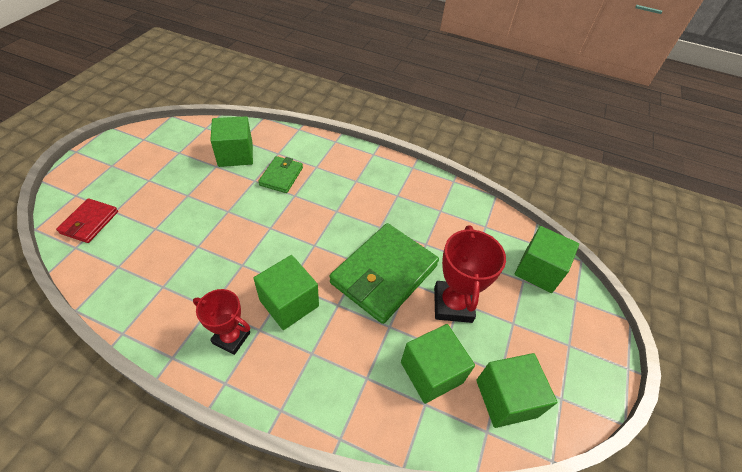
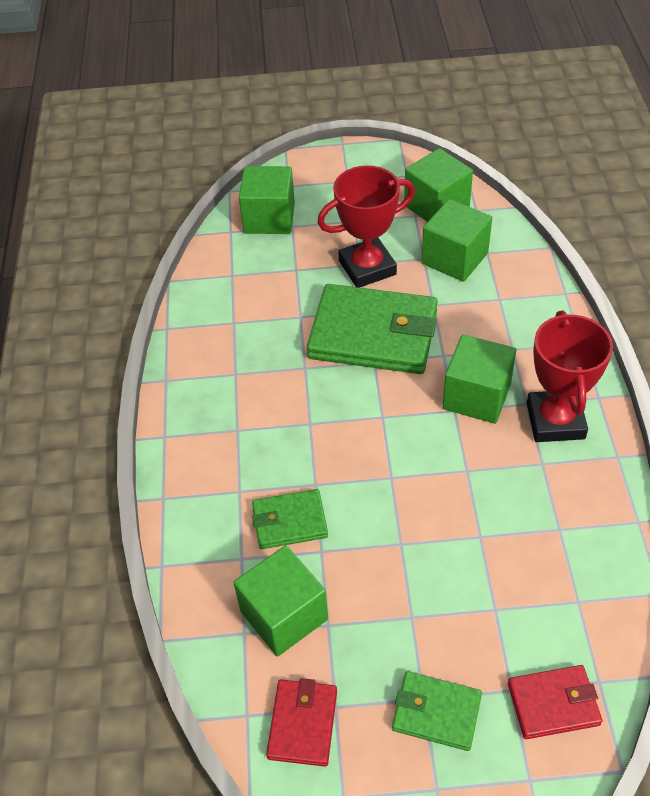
camera: 110 degrees left, 0 degrees up
red trophy [193,289,250,355] -> red trophy [527,311,613,442], size x1.51
none -> red wallet [266,678,337,767]
none -> green wallet [392,671,482,751]

